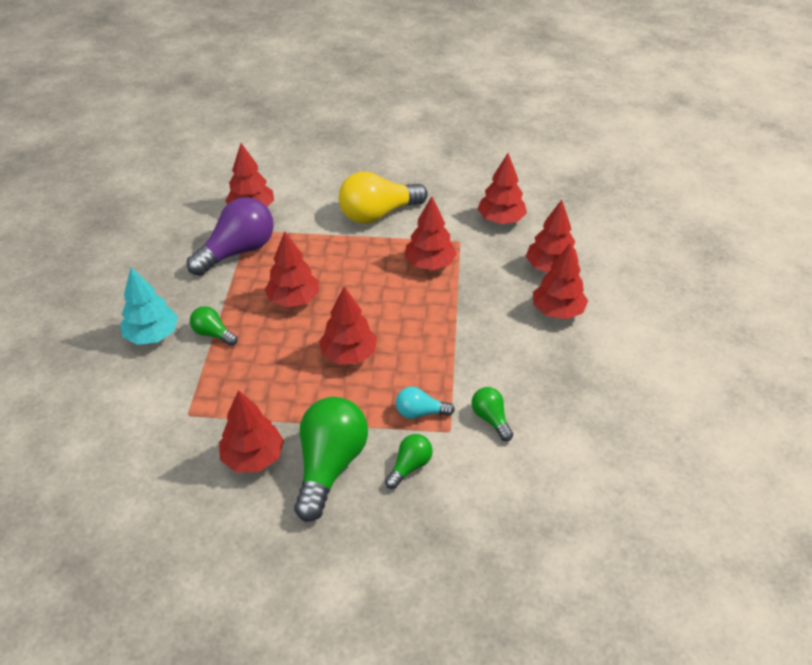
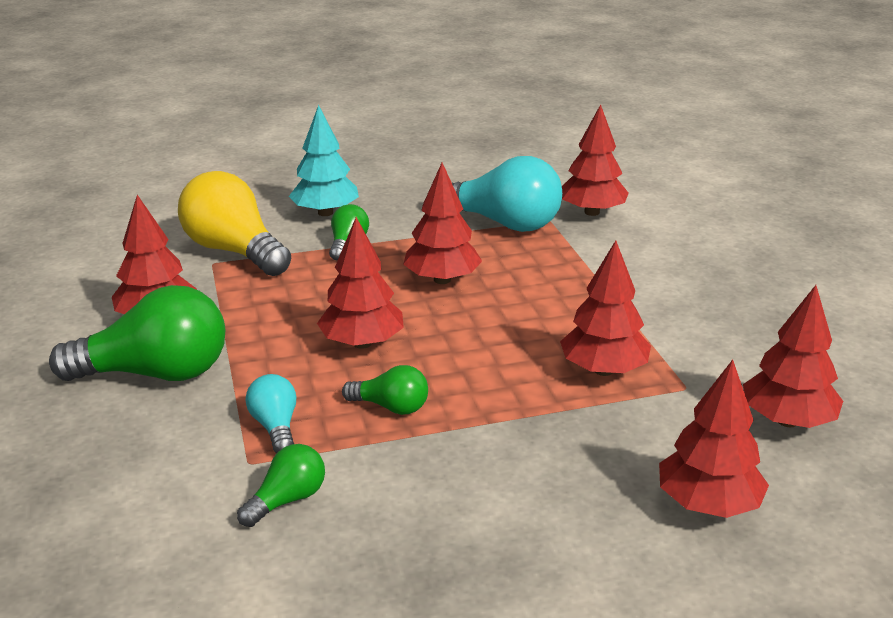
camera: 70 degrees right, 15 degrees down
purple light bulb [187,197,274,276] -> turquoise light bulb [452,156,562,232]
yellow light bulb [339,171,428,224] -> yellow light bulb moved to [178,171,291,276]
green light bulb [385,434,432,489] -> green light bulb moved to [342,365,428,415]
red tree [533,243,588,319] -> none

